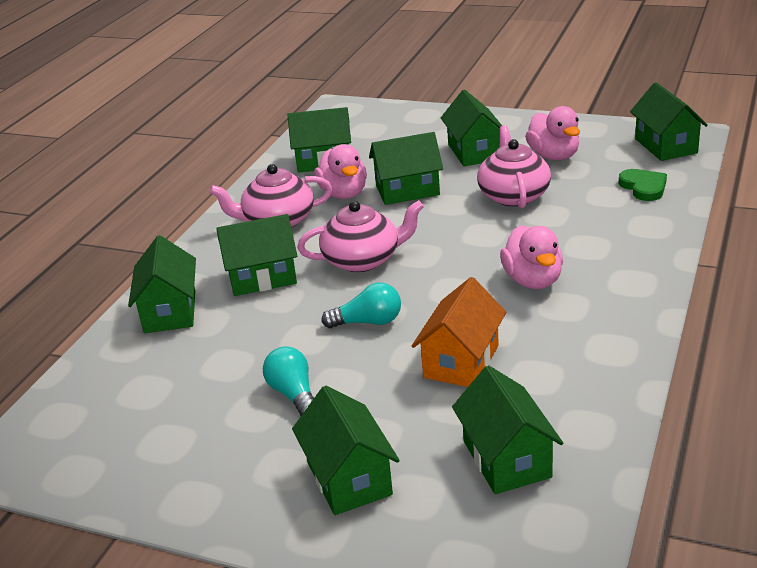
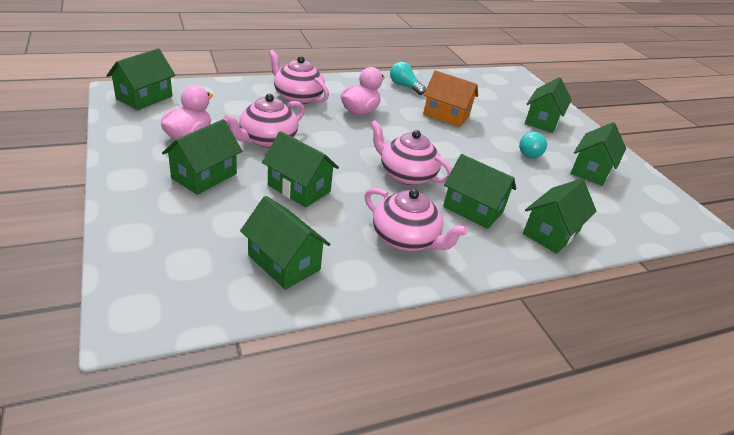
camera: 140 degrees left, 5 degrees up
pink duck [314,144,367,199] -> none
turquoise light bulb [321,283,401,328] -> turquoise light bulb moved to [390,62,426,95]
orange house [412,277,506,387] -> orange house turned 45 degrees clockwise [423,70,478,127]
green house [452,365,563,494] -> green house moved to [571,122,626,186]
green heart [619,169,667,201] -> none
none -> pink teapot [269,50,329,104]

